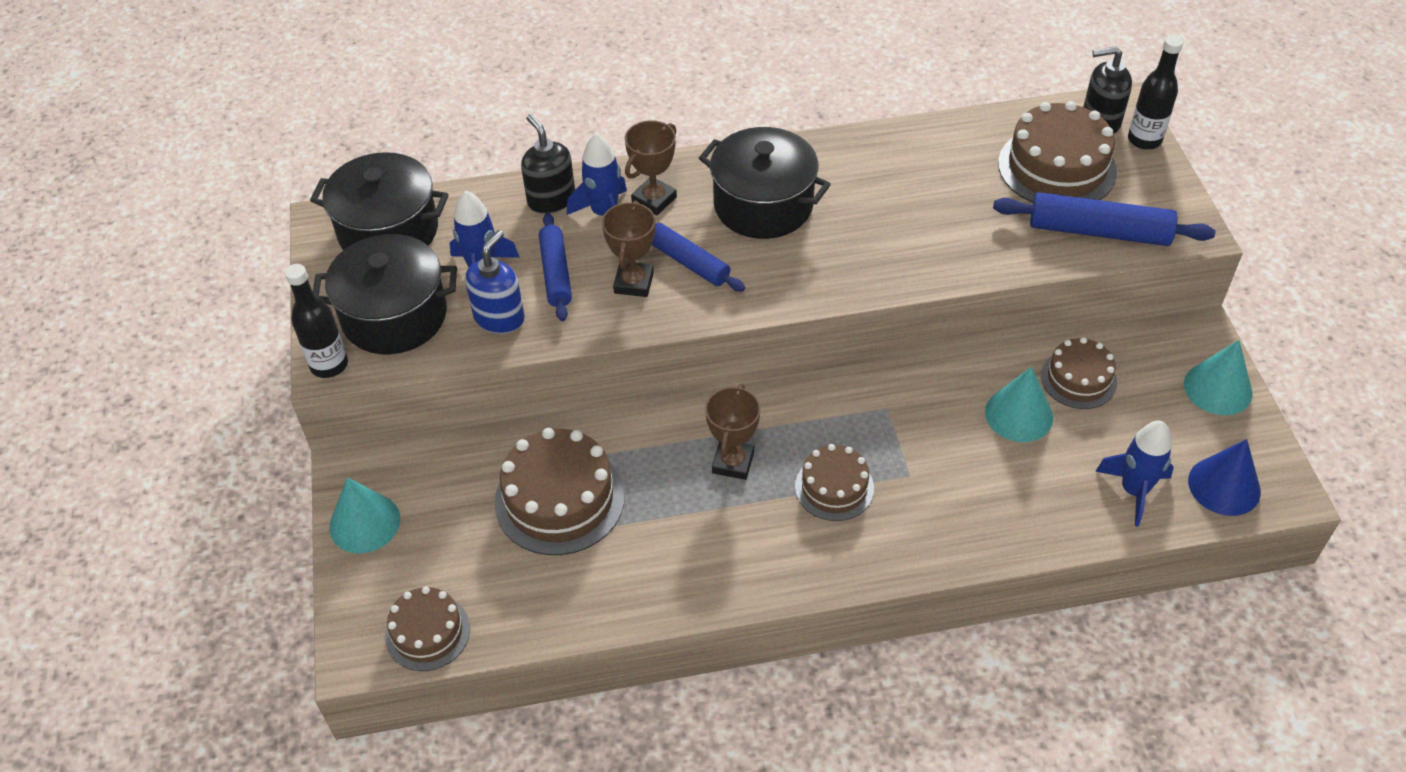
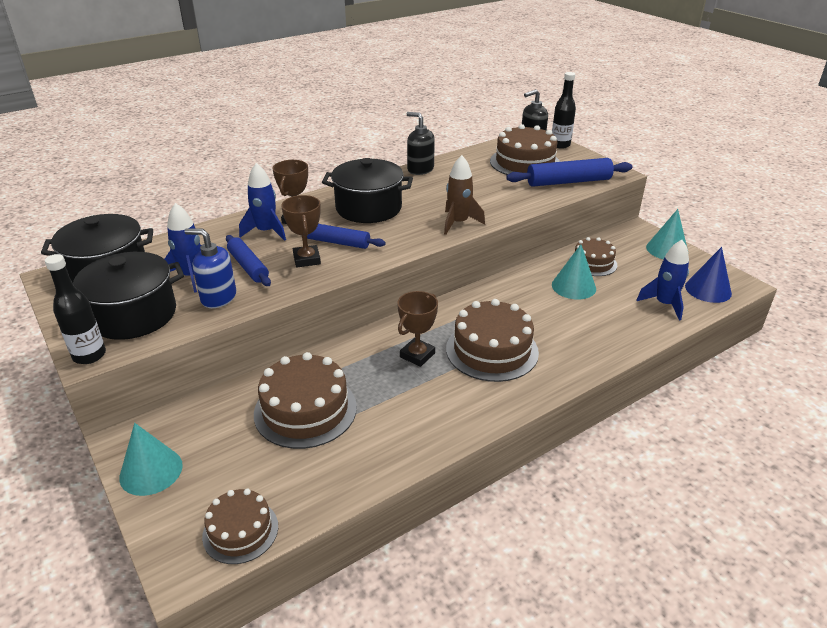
camera: 25 degrees left, 15 degrees down
blue soap dispenser [465,230,525,334] -> blue soap dispenser turned 75 degrees counterclockwise [185,228,236,308]
black soap dispenser [521,114,575,214] -> black soap dispenser moved to [407,112,435,175]
brown trophy [705,384,761,480] -> brown trophy turned 45 degrees clockwise [397,291,438,367]
brown cake [795,444,874,521] -> brown cake [446,299,539,382], size x1.64
none -> brown rocket [444,155,485,235]

